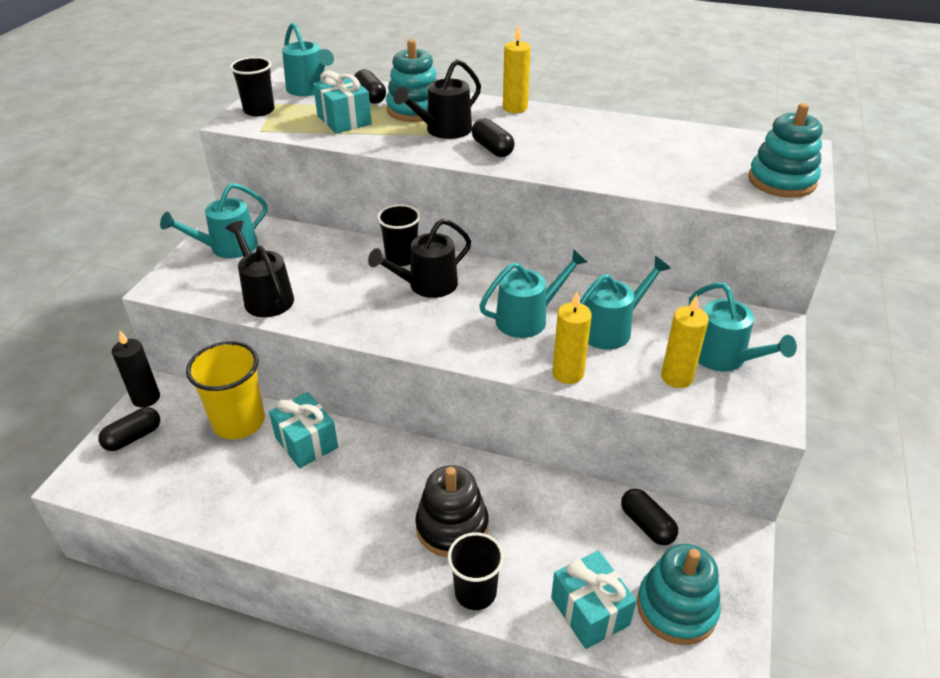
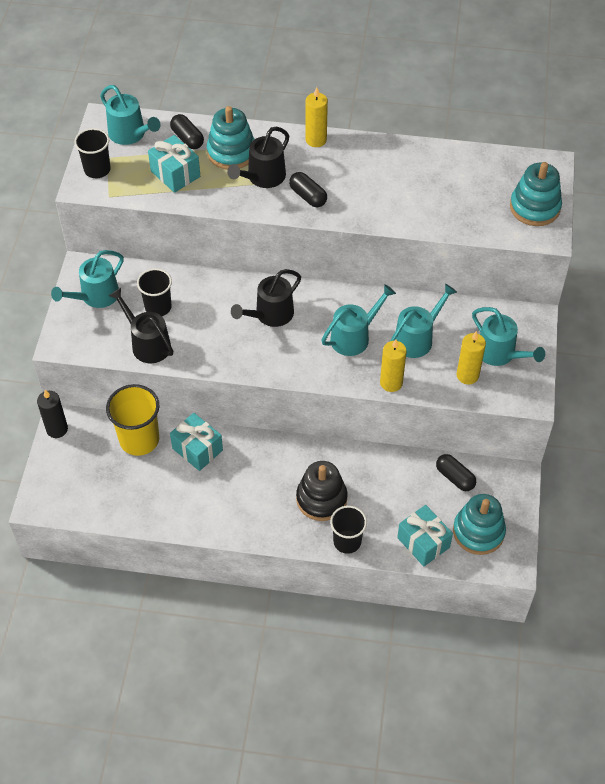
camera: 10 degrees left, 15 degrees up
black capsule [98,407,160,451] -> none
black cup [377,204,420,266] -> black cup moved to [137,268,172,316]

